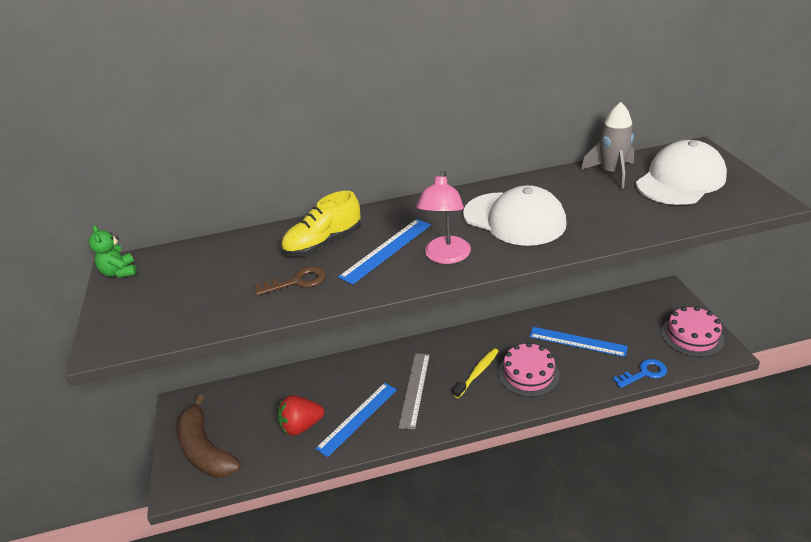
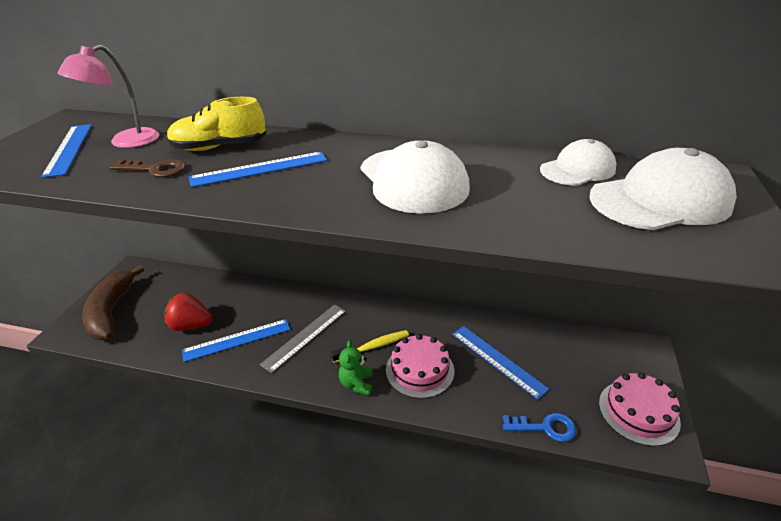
camera: 25 degrees right, 0 degrees up
green teddy bear [89,225,137,278] -> green teddy bear moved to [339,340,373,396]
pink lamp [416,171,471,264] -> pink lamp moved to [58,44,159,148]
grey rocket [581,102,634,189] -> white cap [540,139,616,186]
none -> blue ruler [41,124,92,178]

